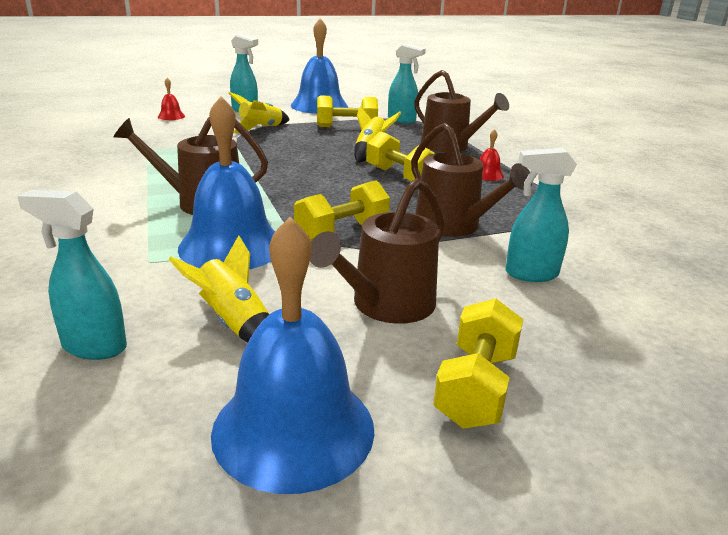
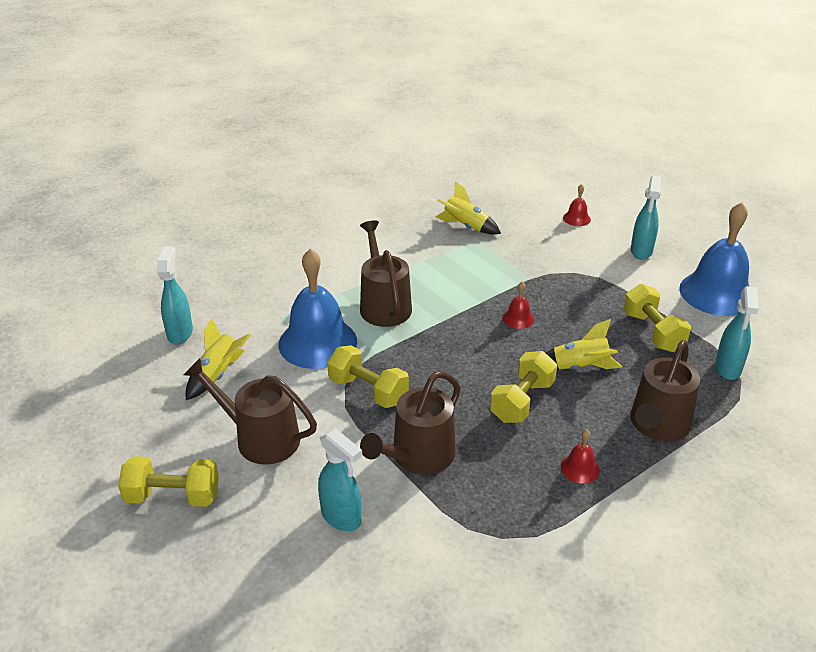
camera: 75 degrees right, 10 degrees up
blue bell [211,217,375,494] -> none
yellow rocket [228,92,290,133] -> yellow rocket moved to [436,181,501,235]
turquoise spray bottle [505,148,577,282] -> turquoise spray bottle turned 150 degrees clockwise [318,428,362,531]
none -> red bell [503,282,535,329]

